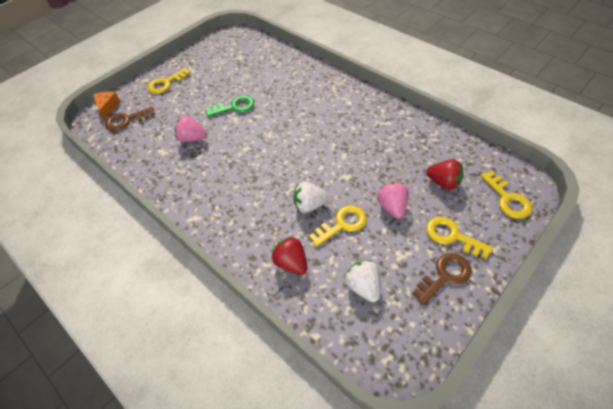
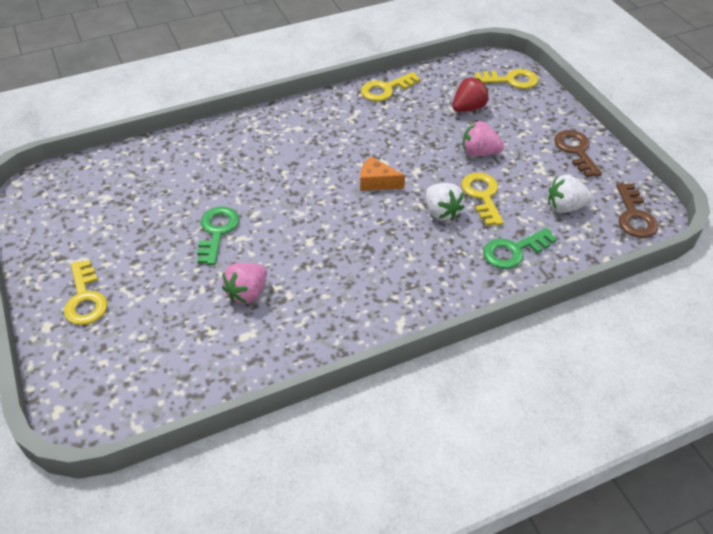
camera: 70 degrees left, 5 degrees down
orange cheese [93,92,120,120] -> orange cheese moved to [360,156,405,191]
brown key [105,106,155,131] -> brown key moved to [616,183,658,238]
red strawberry [272,236,307,275] -> green key [483,228,557,269]
white strawberry [293,182,329,213] -> white strawberry turned 45 degrees counterclockwise [426,183,464,221]
yellow key [426,217,493,259] -> yellow key moved to [361,72,420,101]

